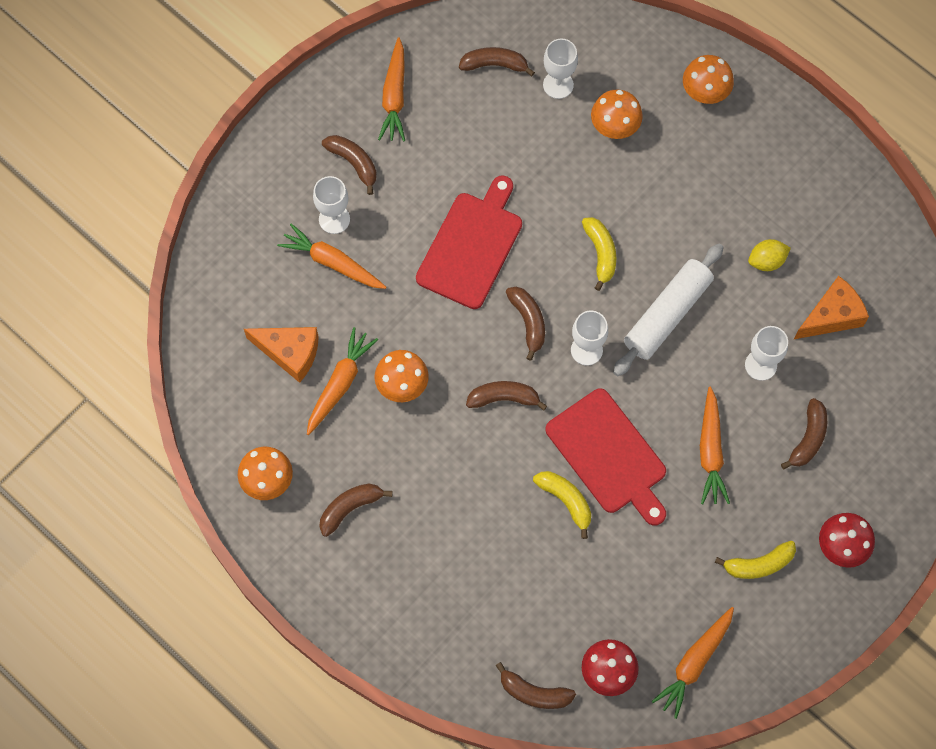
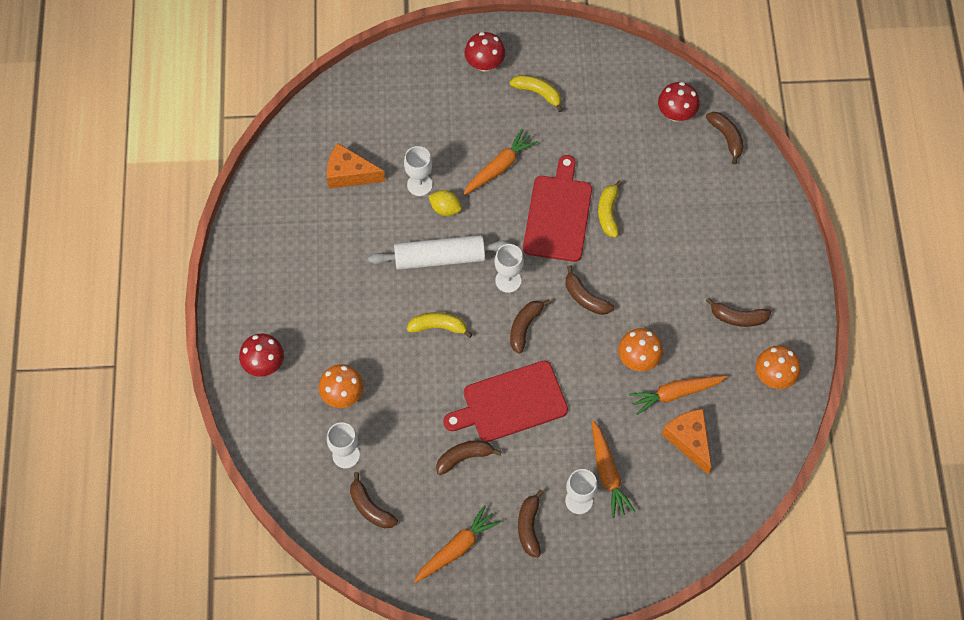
camera: 135 degrees left, 5 degrees down
yellow banana [582,217,616,291] -> yellow banana turned 60 degrees clockwise [407,312,473,338]
orange carrot [651,607,734,719] -> none
orange mushroom [683,55,734,104] -> red mushroom [239,334,284,377]
yellow lemon [748,239,791,271] -> yellow lemon moved to [428,190,462,216]
brown banana [781,398,827,469] -> brown banana moved to [436,440,502,475]

